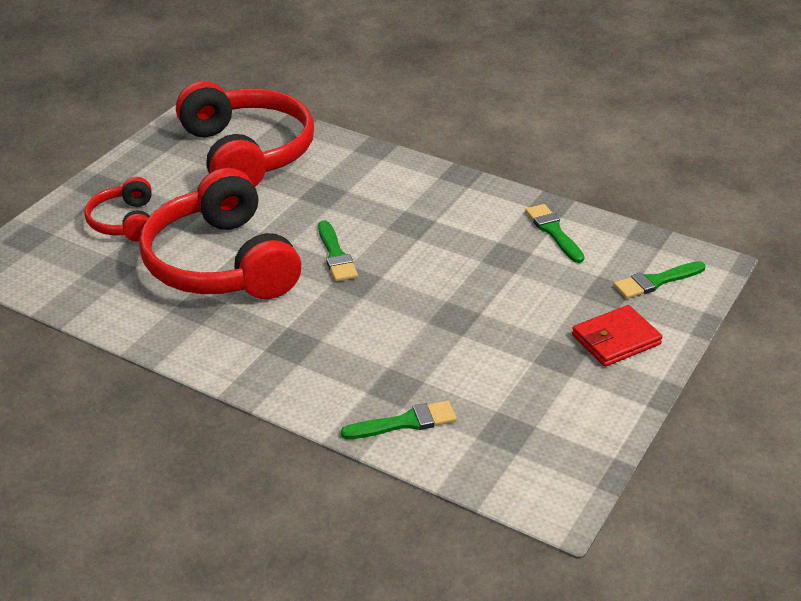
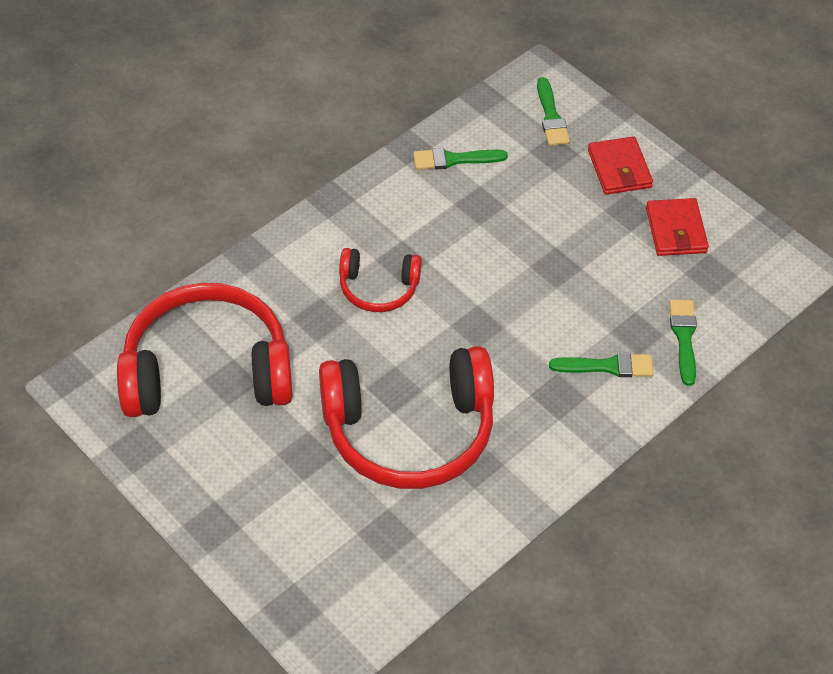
camera: 75 degrees left, 15 degrees up
red headphones [84,177,152,242] -> red headphones moved to [339,248,422,312]
green brush [318,220,358,281] -> green brush moved to [549,353,654,377]
none -> red wallet [646,198,709,256]

